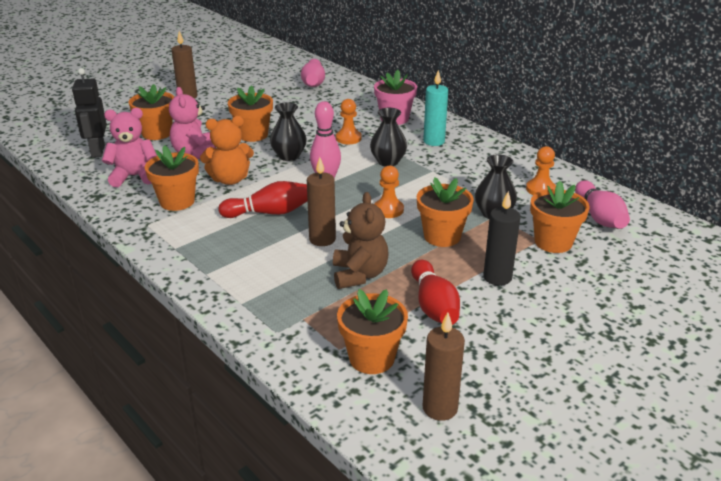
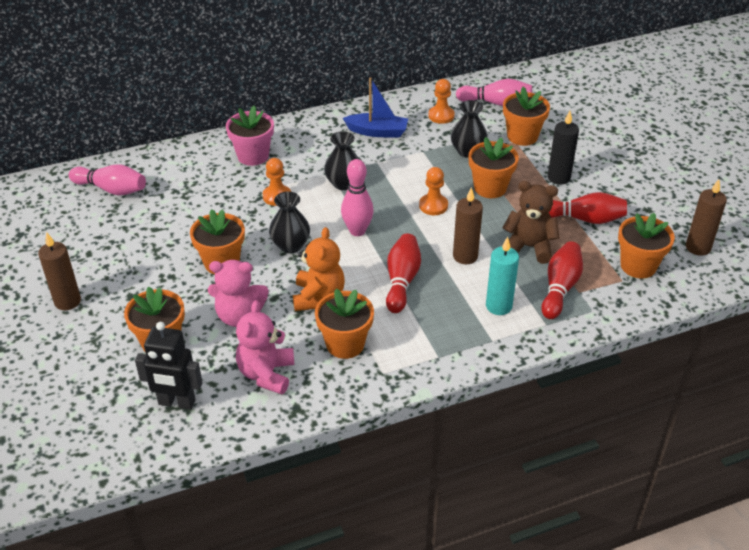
camera: 70 degrees left, 10 degrees up
turquoise candle [423,70,448,146] -> turquoise candle moved to [486,237,519,315]
none -> blue boat [343,77,408,138]
none -> red bowling pin [541,241,583,319]

